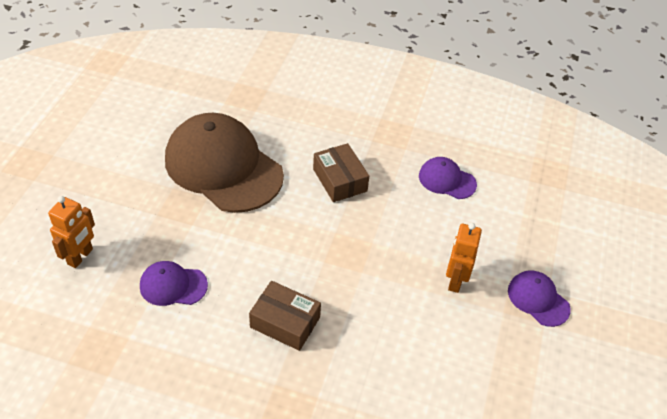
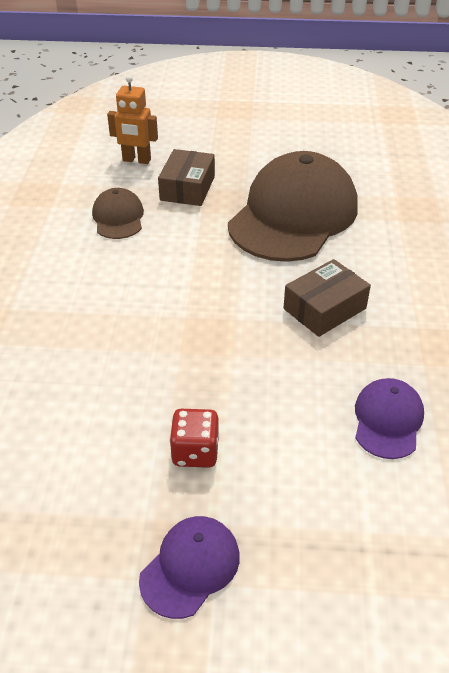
camera: 80 degrees right, 5 degrees down
purple cap [140,261,208,306] -> brown cap [92,188,144,239]
brown box [249,281,321,351] -> brown box moved to [158,149,215,206]
orange robot [446,223,482,293] -> red dice [169,409,219,468]

